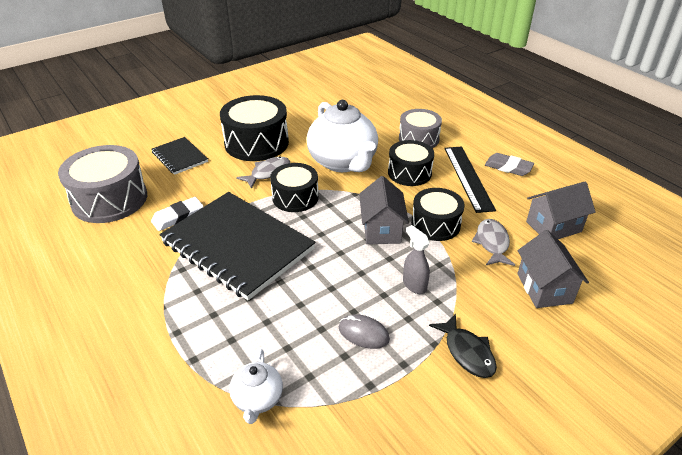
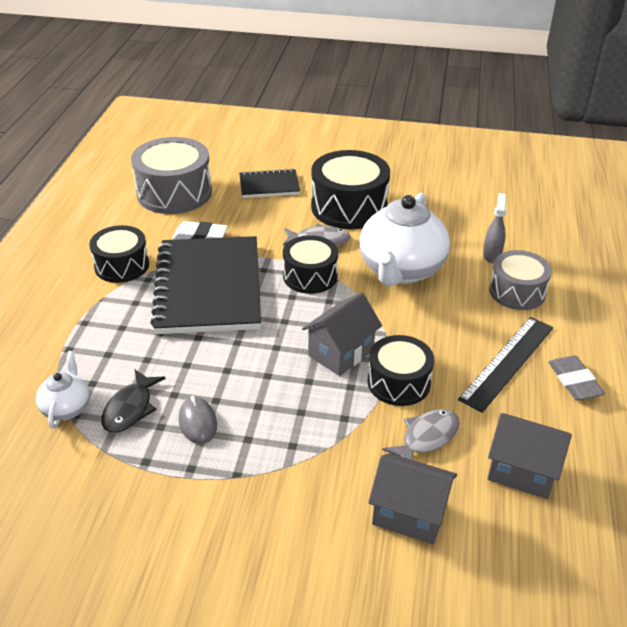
camera: 45 degrees right, 0 degrees up
black notebook [152,137,208,175] -> black notebook turned 75 degrees clockwise [239,168,300,198]
white teapot [229,349,283,424] -> white teapot turned 135 degrees clockwise [36,351,90,429]
black drum [388,140,434,186] -> black drum moved to [89,225,149,283]
grey spray bottle [403,225,430,294] -> grey spray bottle moved to [483,193,507,263]
black fish [429,313,497,378] -> black fish moved to [101,370,166,433]
grey house [517,230,589,308] -> grey house turned 75 degrees clockwise [368,453,457,544]

